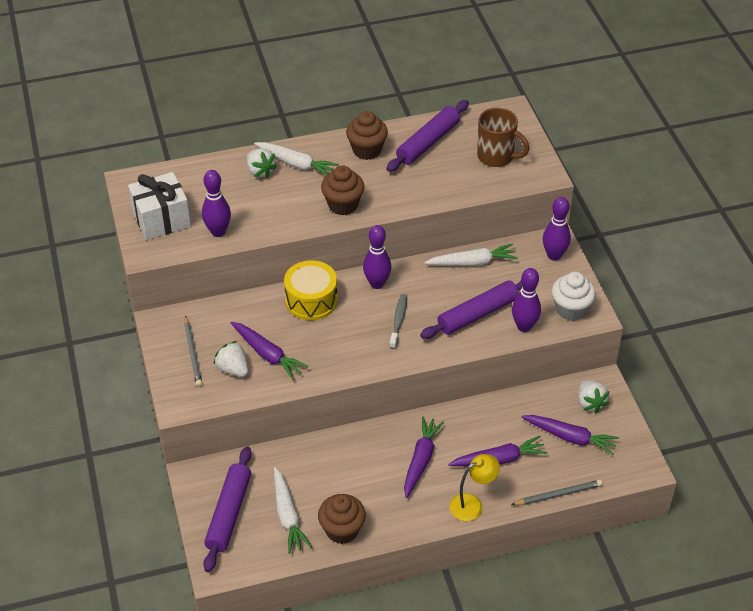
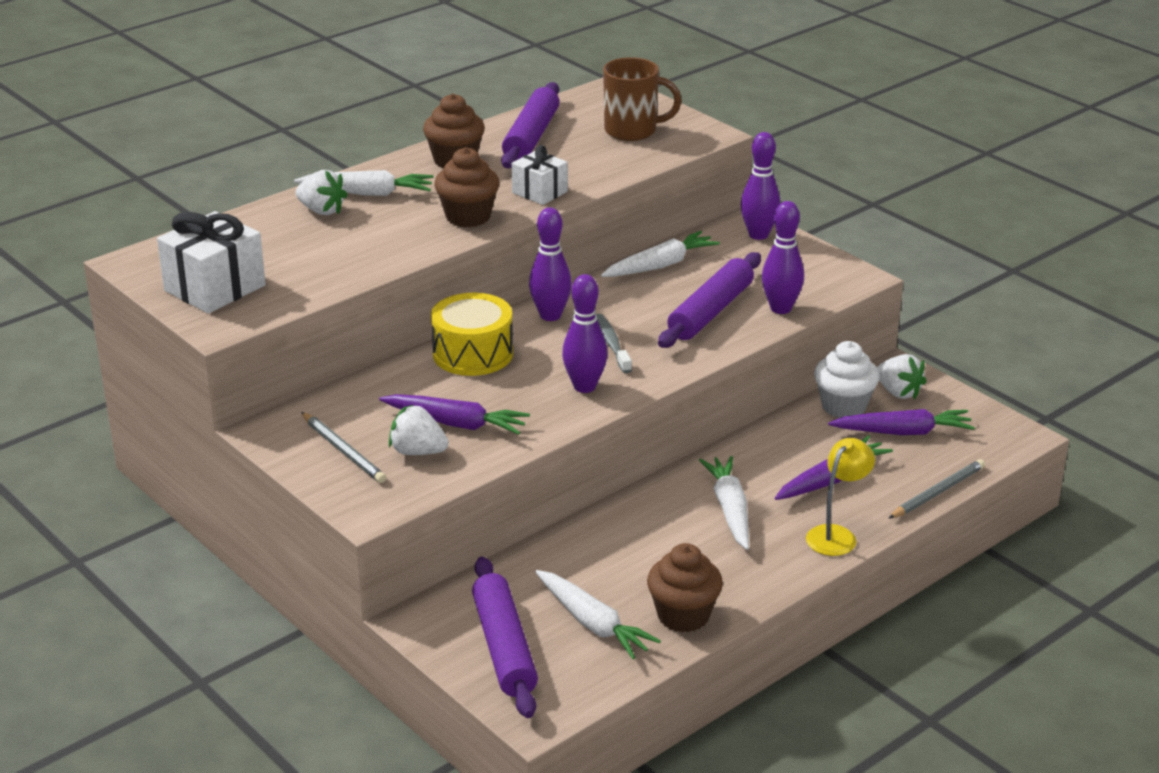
camera: 25 degrees left, 15 degrees down
purple bowling pin [202,170,231,237] -> purple bowling pin moved to [562,274,608,393]
purple carrot [404,416,444,498] -> white carrot [699,456,749,550]
white cupcake [551,272,596,321] -> white cupcake moved to [814,341,879,418]
none -> white gift [512,145,568,205]

